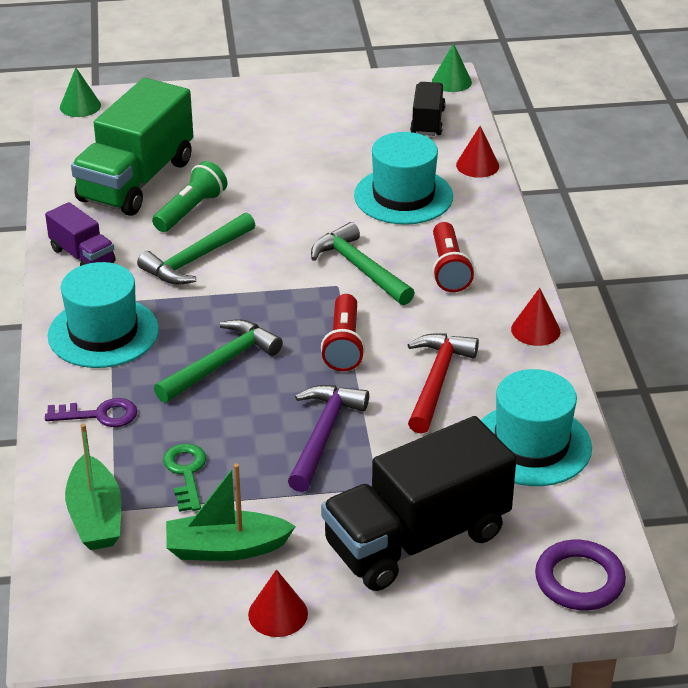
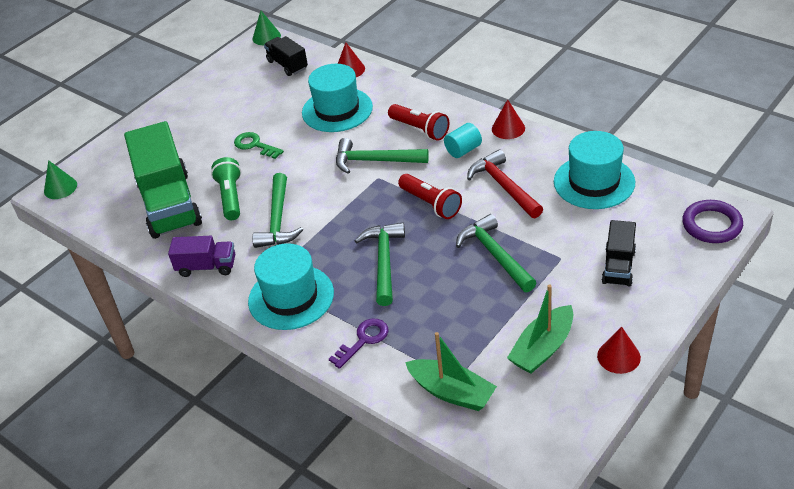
camera: 40 degrees left, 5 degrees up
green key [163,444,206,512] -> green key moved to [234,132,284,159]
purple hammer [288,385,369,492] -> green hammer [456,214,537,292]
black truck [321,416,517,591] -> black truck [602,220,636,287], size x0.50
none -> turquoise cylinder [444,123,482,158]

